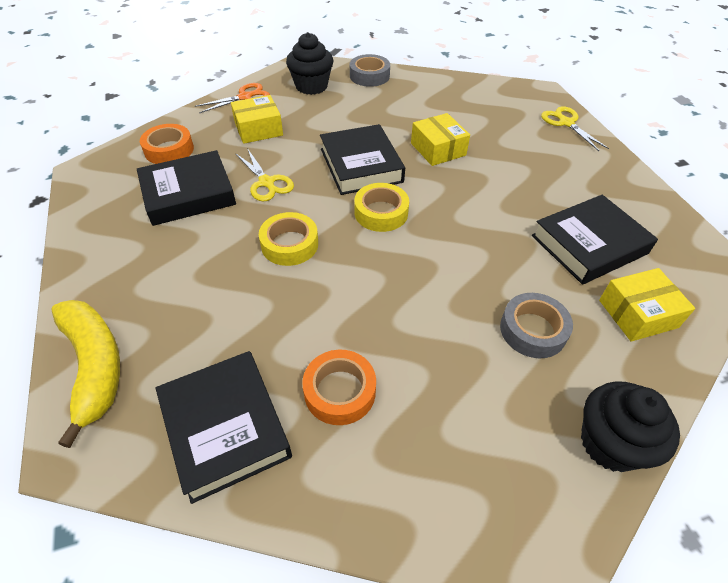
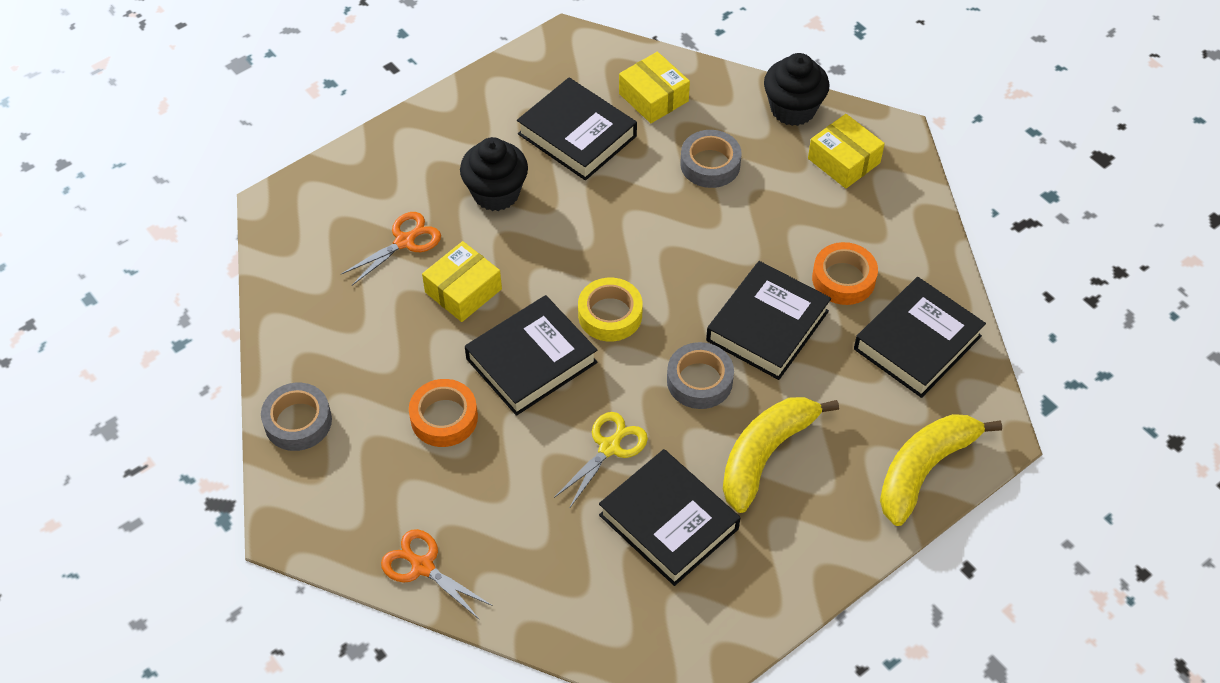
camera: 110 degrees left, 5 degrees up
orange tape [140,124,194,164] -> orange tape moved to [409,379,478,447]
yellow box [231,95,283,144] -> yellow box moved to [808,114,885,189]
yellow tape [259,212,318,266] -> grey tape [667,342,734,409]
black cupcake [286,32,333,95] -> black cupcake moved to [460,137,528,211]
yellow scissors [541,107,609,151] -> none
none -> orange scissors [341,212,441,285]
none -> black book [706,261,831,380]
none -> yellow banana [723,397,839,513]

